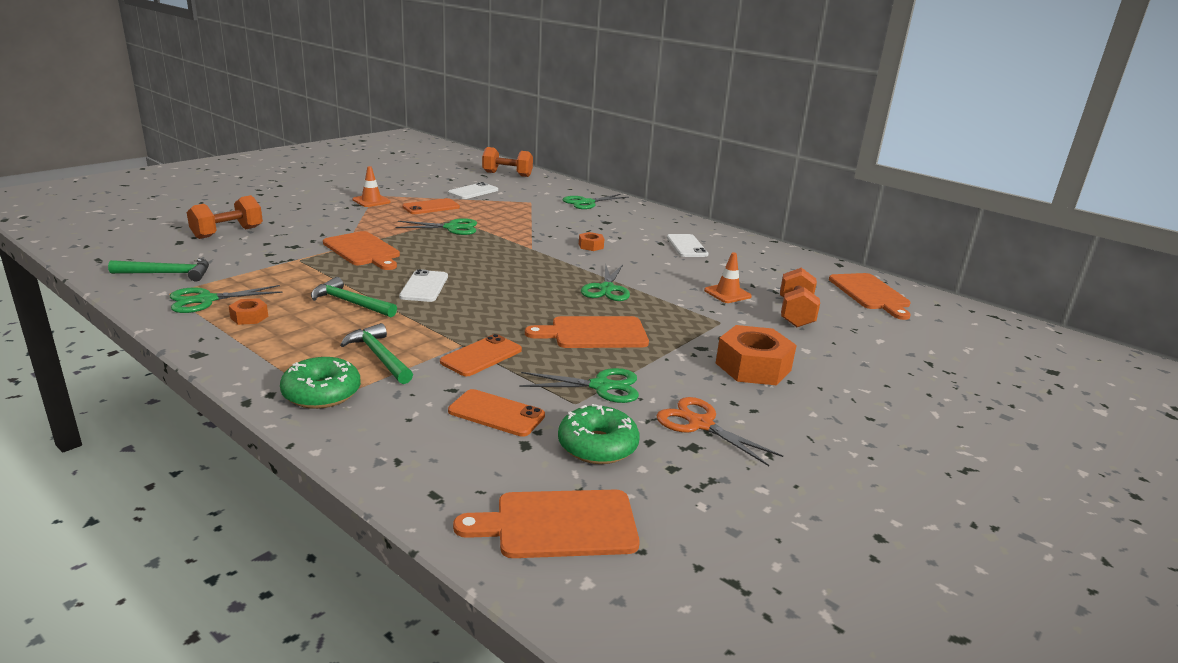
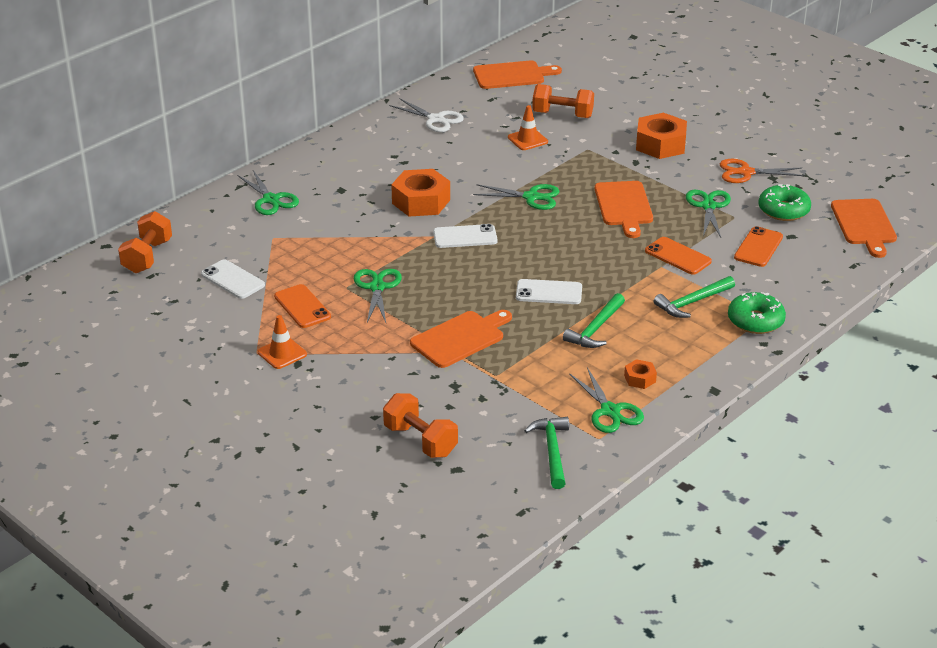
camera: 85 degrees left, 10 degrees up
orange nut [579,232,604,251] -> orange nut [391,169,450,217], size x2.08
orange scissors [657,397,783,466] -> orange scissors turned 45 degrees clockwise [720,159,805,183]
white phone [667,234,708,257] -> white phone moved to [433,224,498,248]
none -> white scissors [389,98,464,132]

